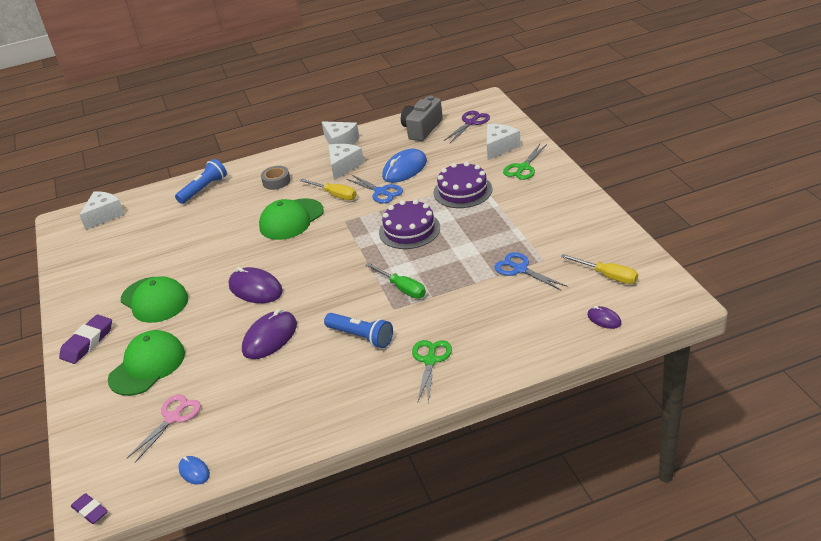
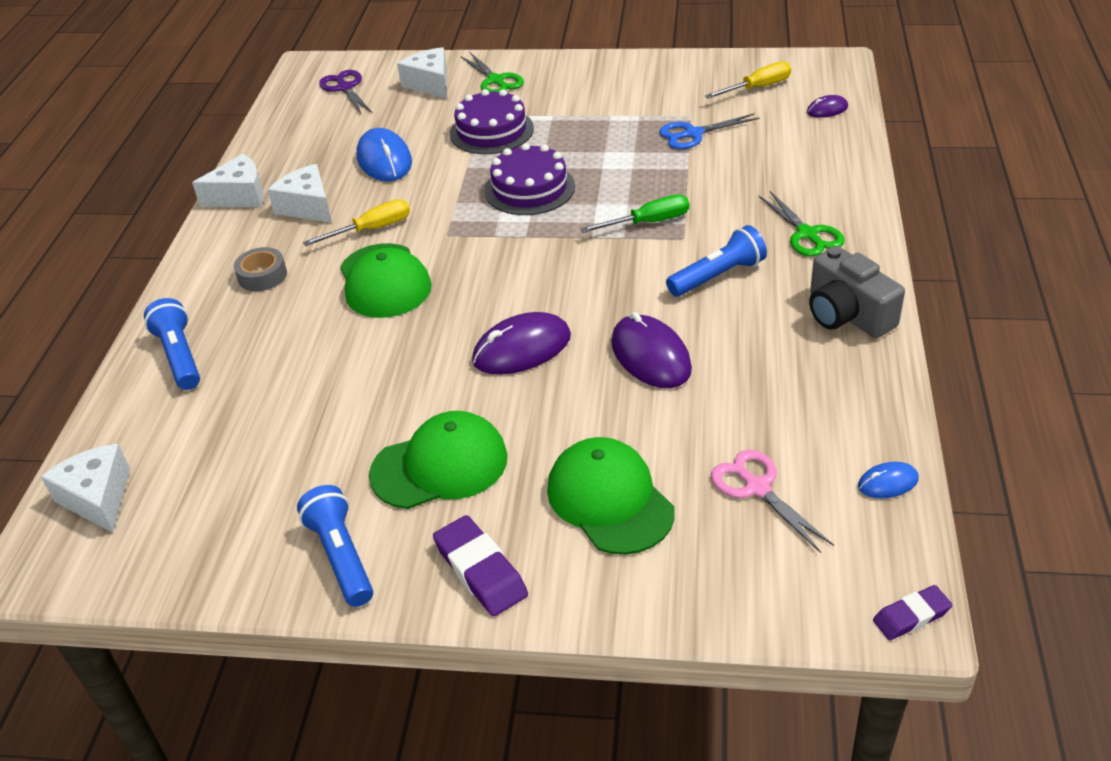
camera: 65 degrees left, 5 degrees up
blue scissors [346,174,403,203] -> none
grey camera [401,96,443,141] -> grey camera moved to [809,246,905,338]
green scissors [412,340,452,403] -> green scissors turned 150 degrees counterclockwise [759,191,845,257]
none -> blue flashlight [297,485,373,607]

